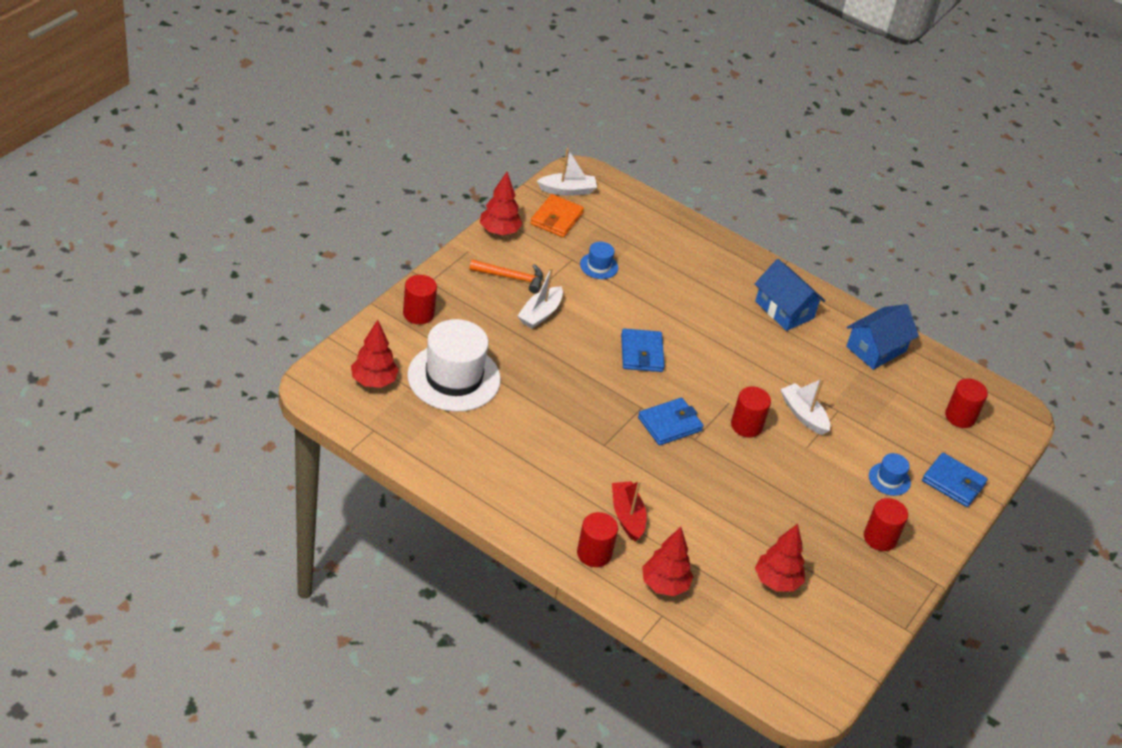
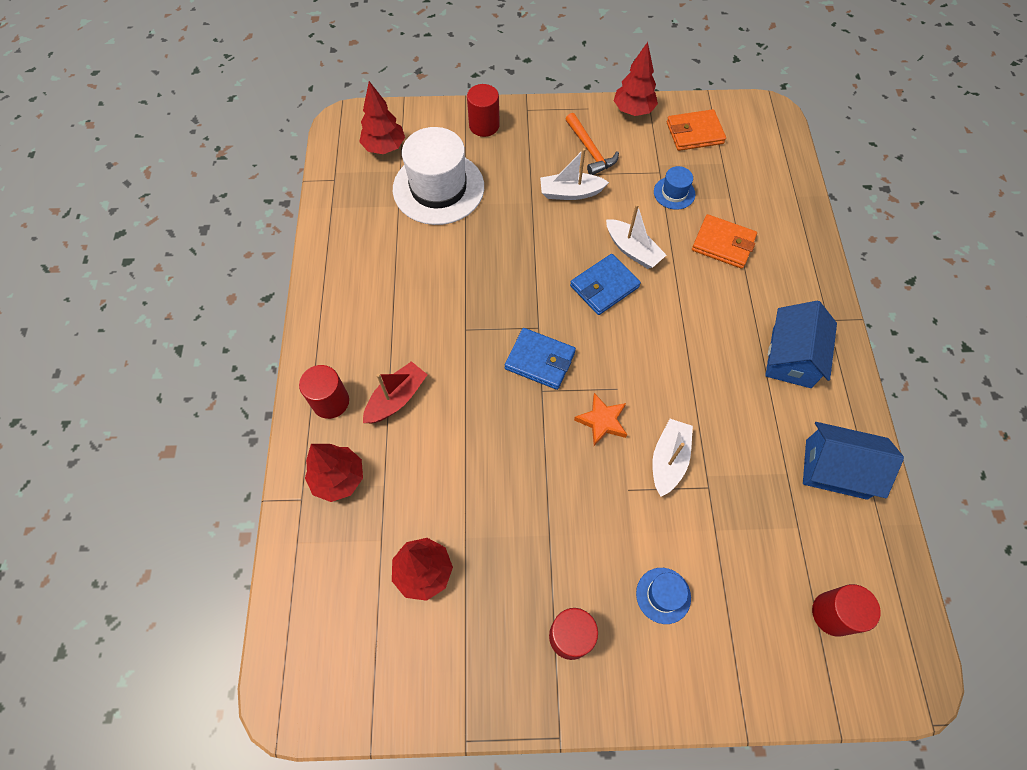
camera: 60 degrees right, 20 degrees up
white boat [537,148,597,196] -> white boat moved to [606,204,666,269]
red cylinder [731,387,771,437] -> orange star [574,393,627,446]
blue wallet [922,453,988,507] -> none
none -> orange wallet [692,214,757,269]

